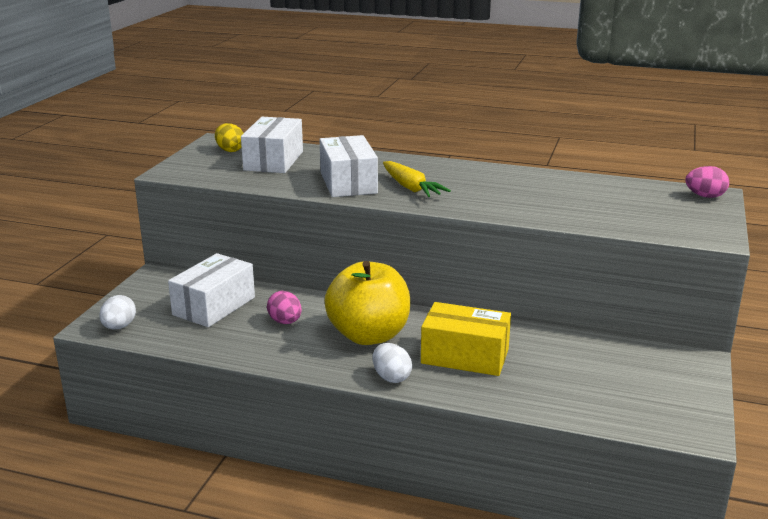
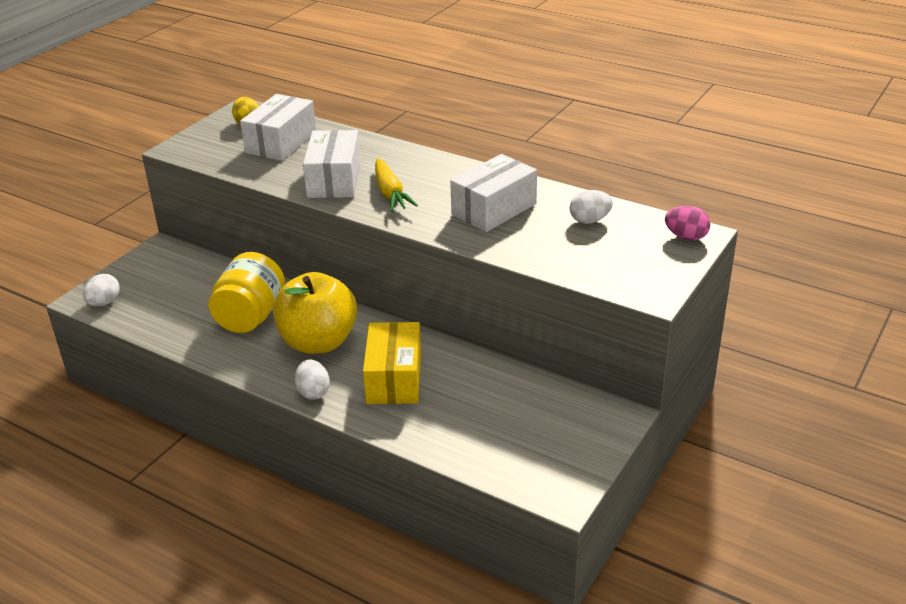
camera: 15 degrees right, 10 degrees up
white box [168,253,255,327] -> white box moved to [450,154,537,232]
pink egg [267,291,302,324] -> yellow jar [209,252,285,333]
yellow box [421,302,511,376] -> yellow box turned 60 degrees clockwise [363,322,421,404]
none -> white egg [570,190,613,224]

